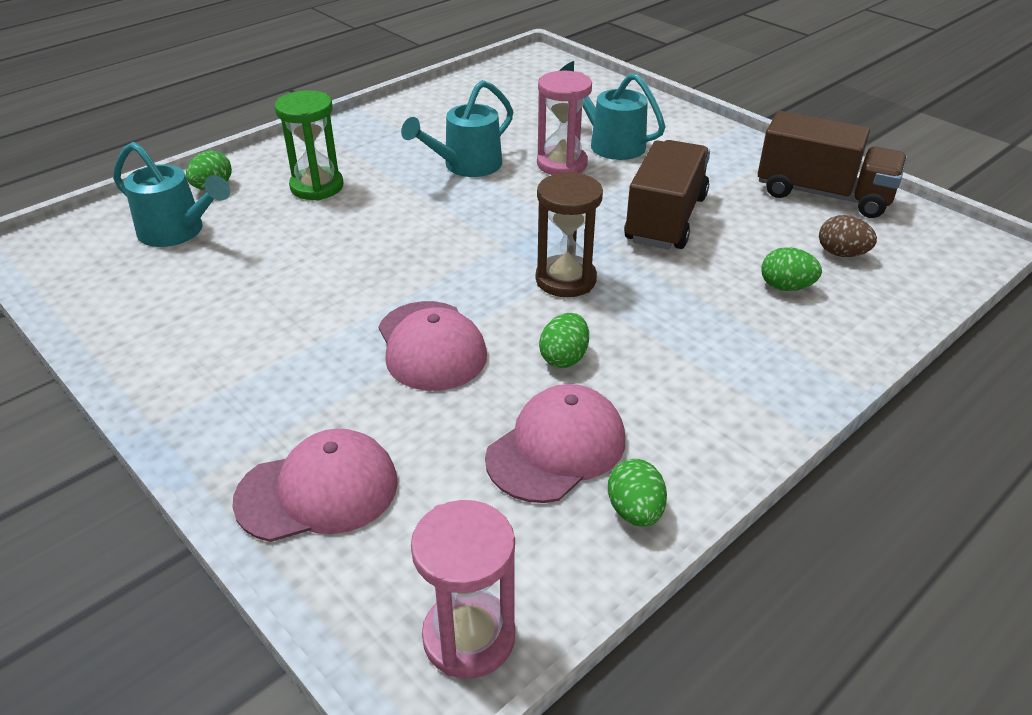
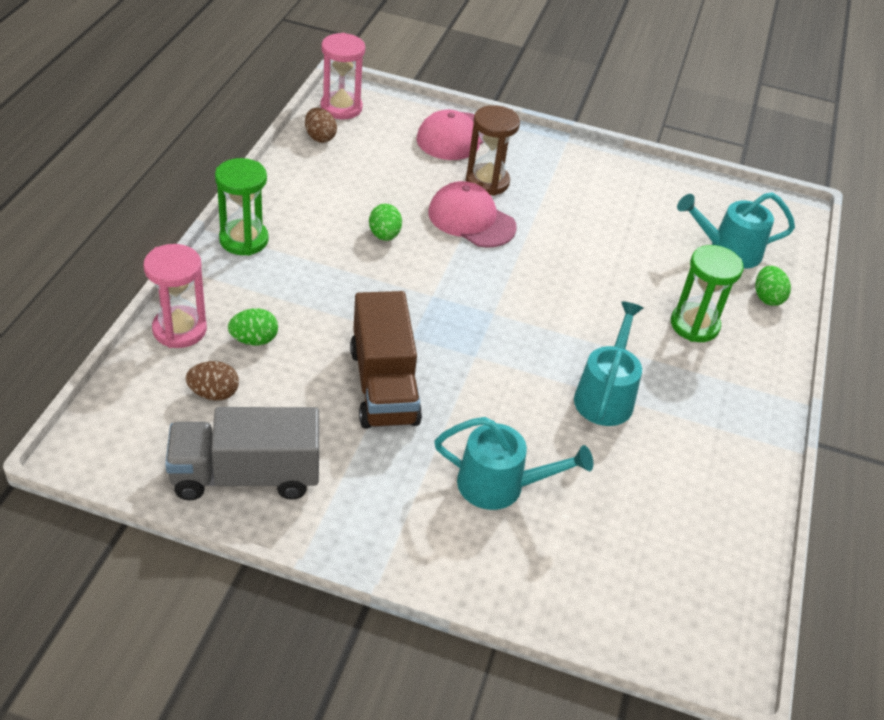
camera: 145 degrees right, 5 degrees up
pink cap [485,384,625,503] -> none
brown hourglass [536,172,603,297] -> brown hourglass moved to [466,105,520,196]
pink hourglass [537,71,592,175] -> pink hourglass moved to [144,244,207,348]
green egg [608,459,667,527] -> none
brown truck [758,111,907,218] -> grey truck [165,407,319,500]
none -> green hourglass [215,158,269,256]
none -> brown egg [305,108,337,143]

